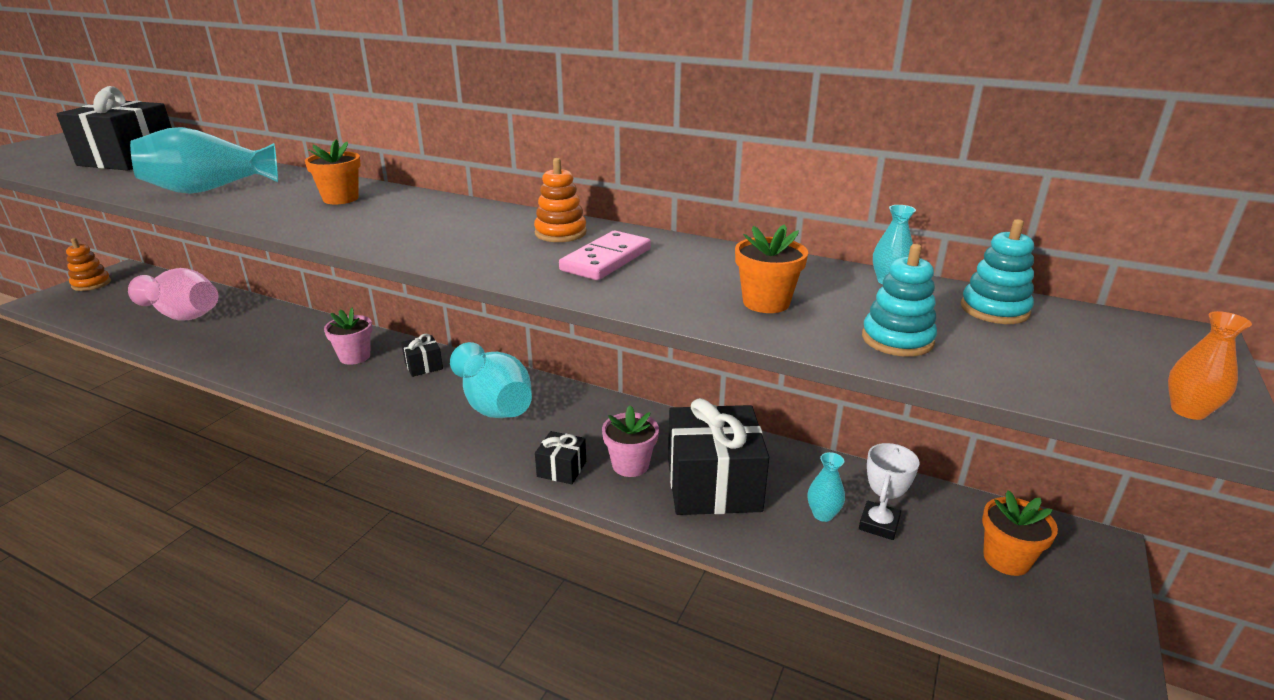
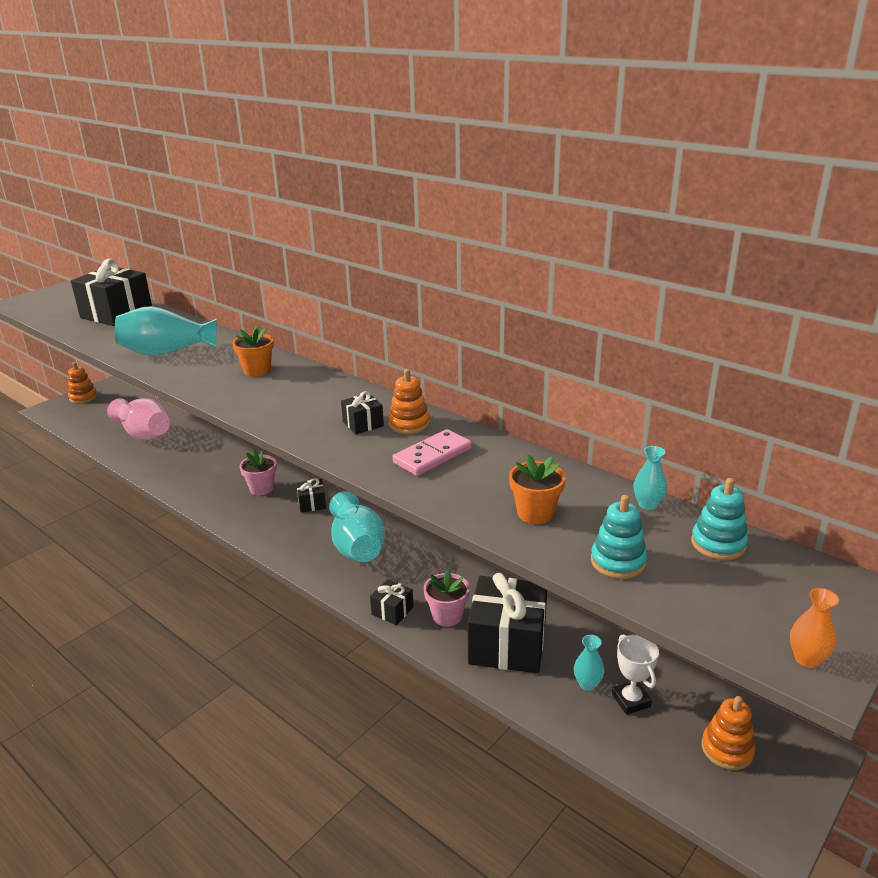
camera: 15 degrees right, 0 degrees up
white trophy [859,443,919,540] -> white trophy turned 60 degrees counterclockwise [612,634,659,715]
orange flower pot [982,490,1058,576] -> orange stacking toy [702,696,755,770]
none -> black gift [341,391,384,434]

